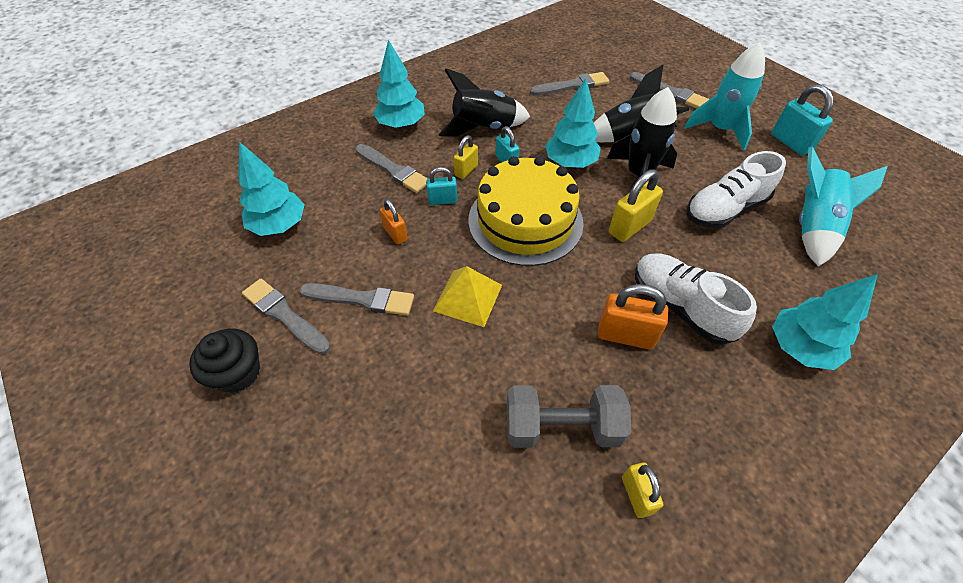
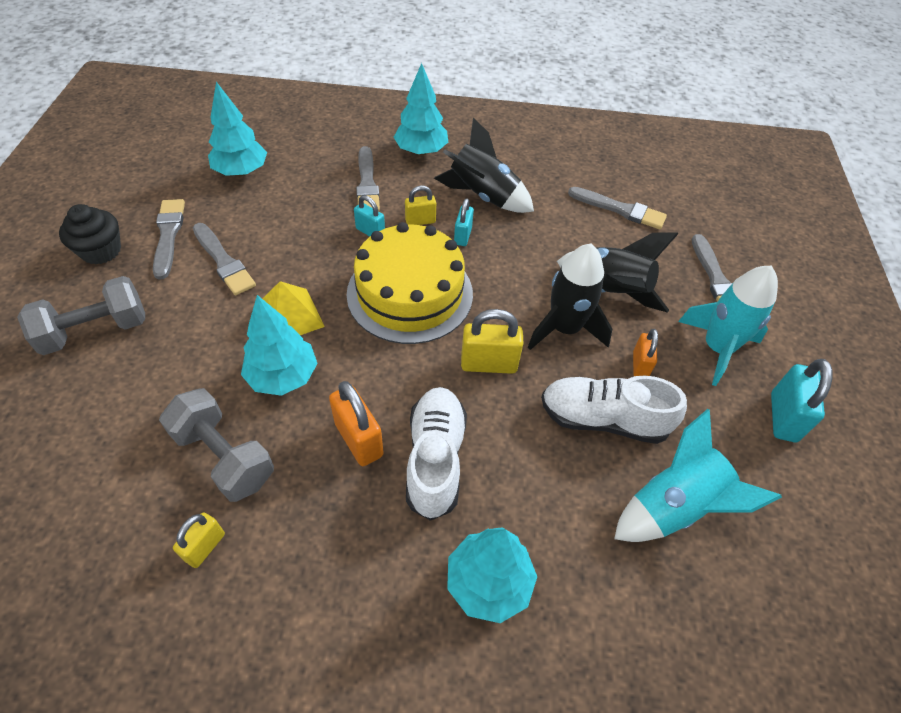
camera: 40 degrees right, 0 degrees up
orange padlock [380,199,408,245] -> orange padlock moved to [633,329,658,376]
turquoise tree [545,78,601,168] -> turquoise tree moved to [241,295,318,396]
none -> grey dumbbell [17,276,145,355]

